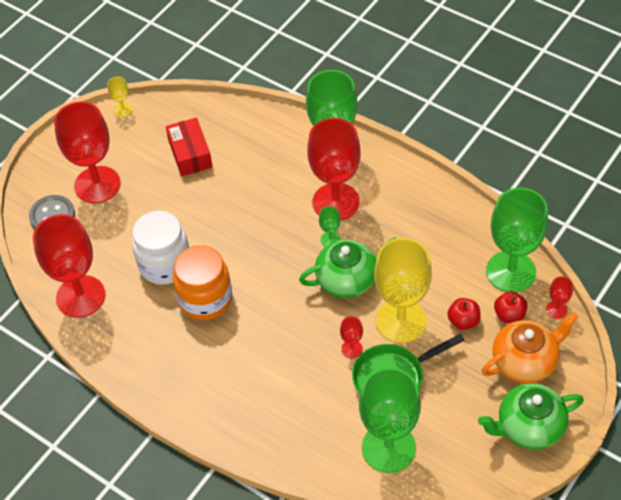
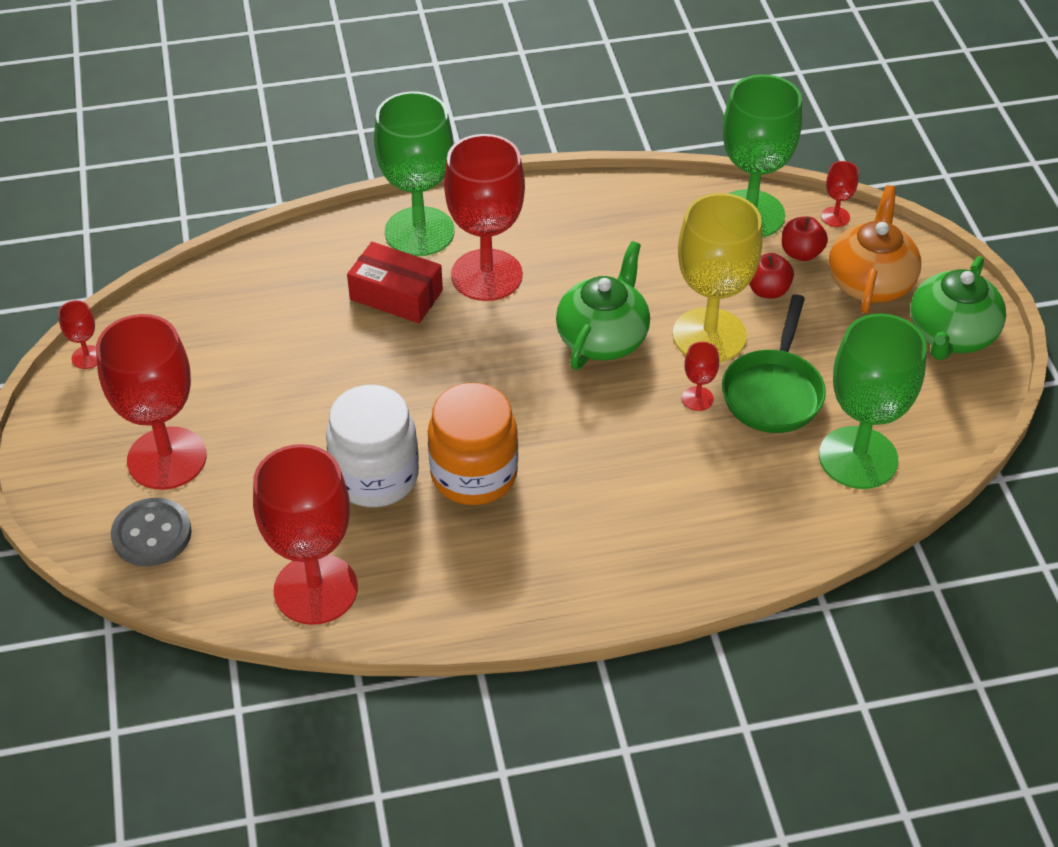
camera: 50 degrees left, 5 degrees down
yellow goblet [107,77,132,117] -> red goblet [58,300,97,369]
red box [166,118,213,176] -> red box moved to [347,242,443,323]
green goblet [319,206,341,247] -> none

